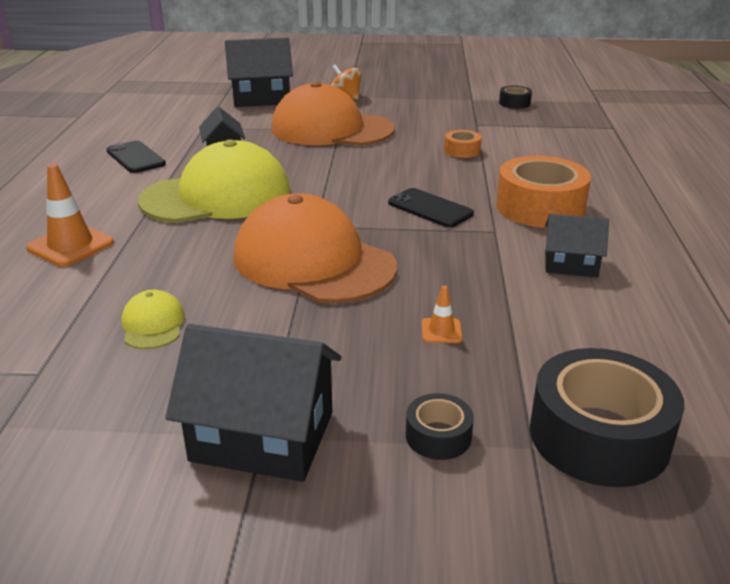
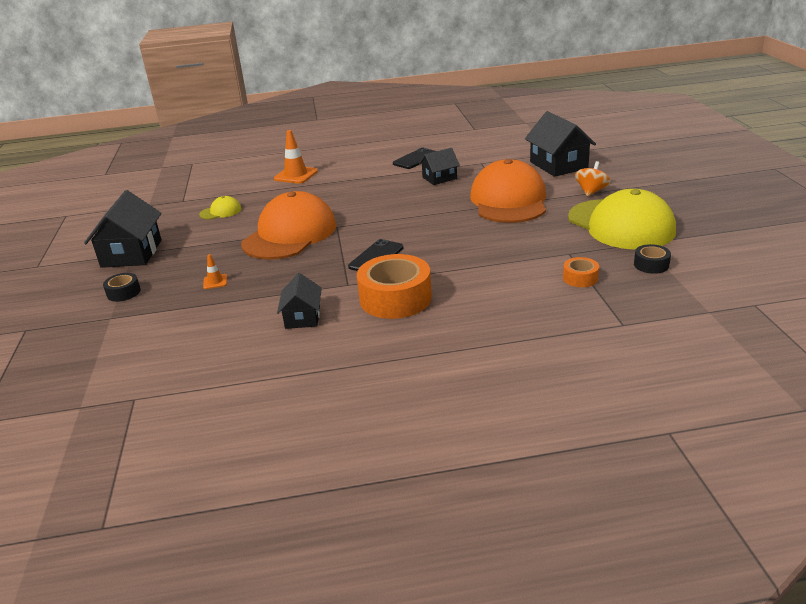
camera: 80 degrees right, 0 degrees up
yellow cap [138,140,291,223] -> yellow cap moved to [568,189,676,250]
orange tape [444,130,482,158] -> orange tape moved to [563,257,599,287]
black tape [530,348,685,487] -> none

